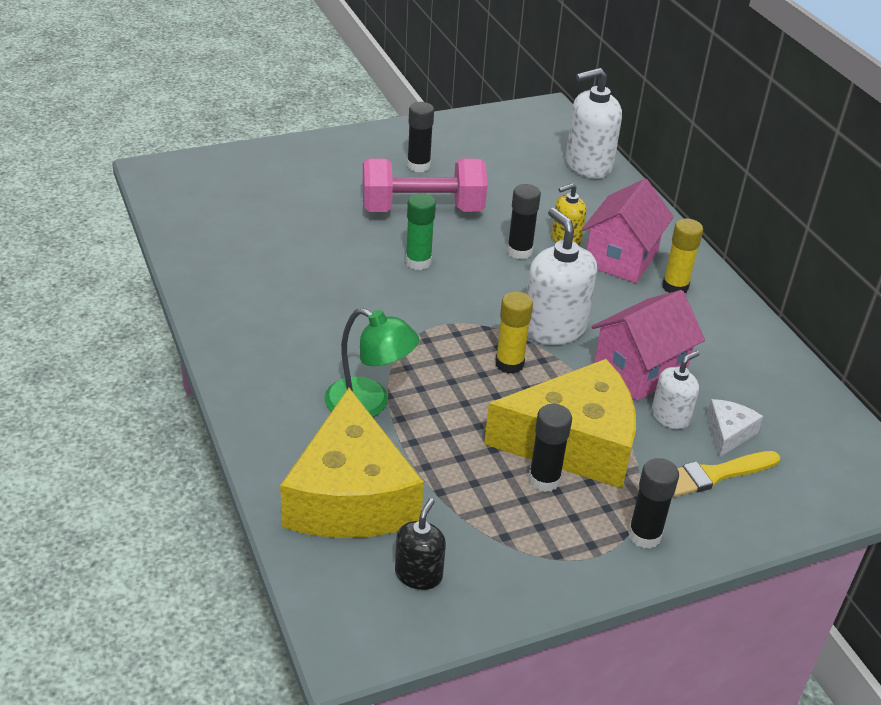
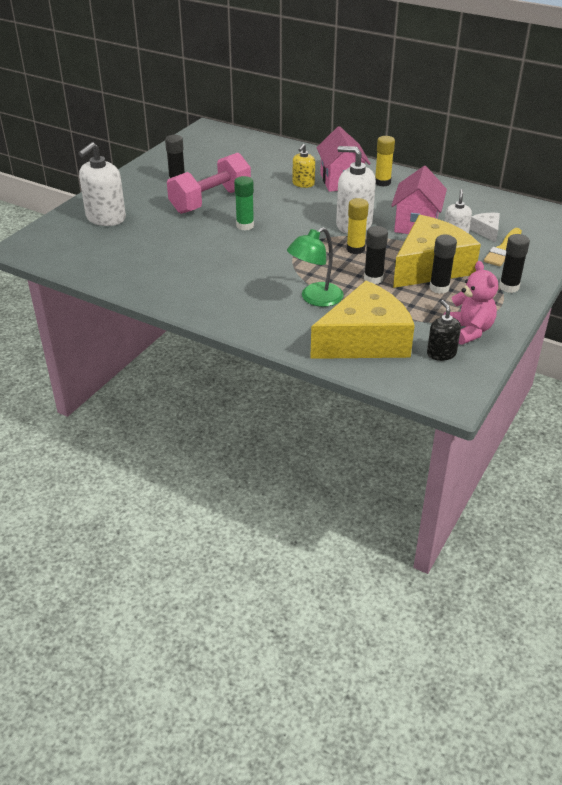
camera: 35 degrees left, 0 degrees up
yellow cheese [280,388,424,538] -> yellow cheese turned 75 degrees counterclockwise [310,280,415,359]
green lamp [324,308,419,417] -> green lamp turned 150 degrees clockwise [287,227,344,307]
black glue stick [507,184,541,260] -> black glue stick moved to [364,226,388,284]
white soap dispenser [566,68,622,179] -> white soap dispenser moved to [78,142,126,226]
none -> pink teddy bear [444,261,498,345]

